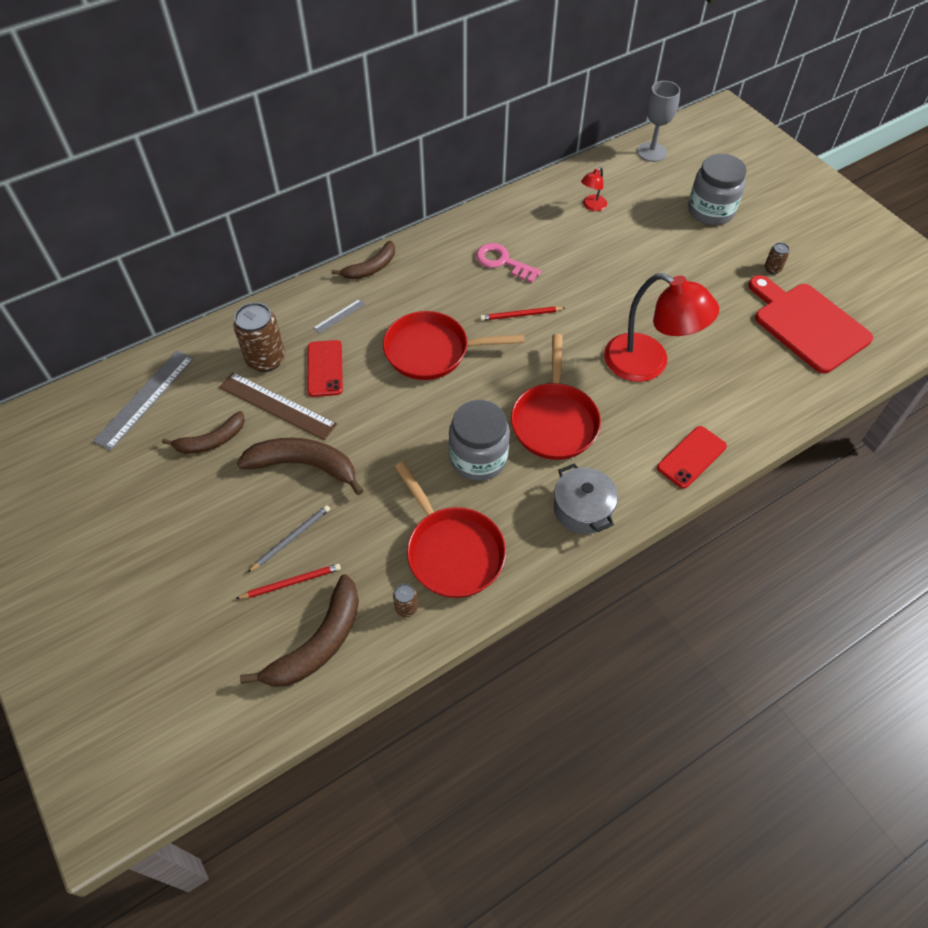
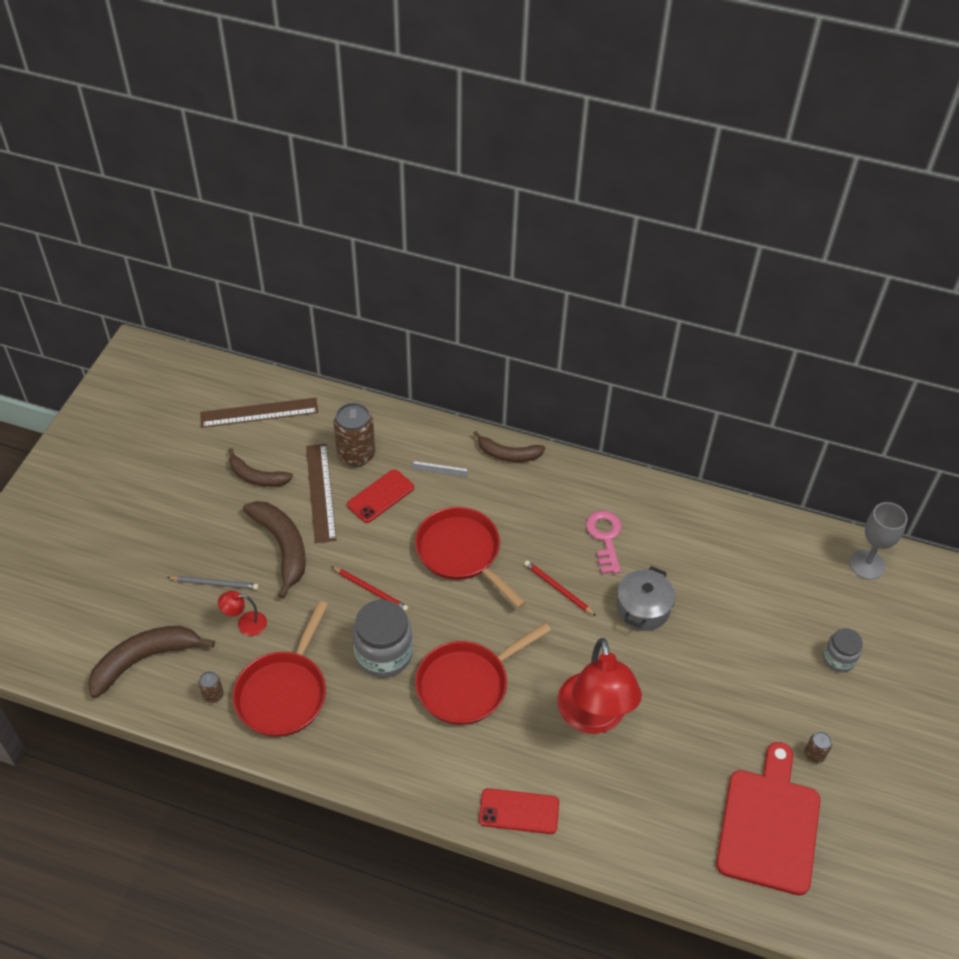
camera: 50 degrees right, 5 degrees down
grey ruler [93,351,194,451] -> brown ruler [200,398,318,428]
red pencil [235,564,341,599] -> red pencil moved to [331,566,409,611]
brown banana [240,574,359,687] -> brown banana turned 150 degrees clockwise [88,626,215,698]
grey pot [554,463,618,534] -> grey pot moved to [616,566,675,631]
red lamp [581,167,607,211] -> red lamp moved to [218,591,267,636]
grey jar [688,154,746,225] -> grey jar [823,628,863,672], size x0.58

